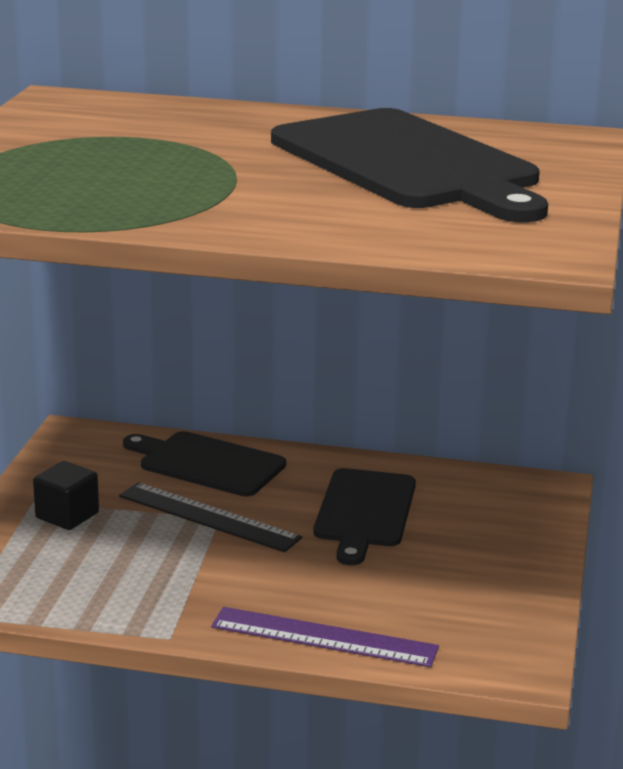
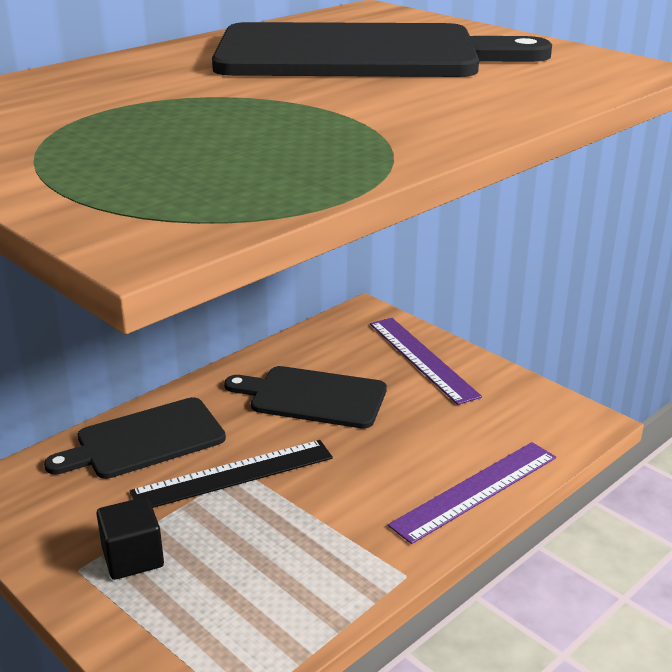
camera: 55 degrees left, 5 degrees up
black cutting board [313,468,416,565] -> black cutting board turned 150 degrees clockwise [224,366,387,429]
none -> purple ruler [370,318,482,405]

